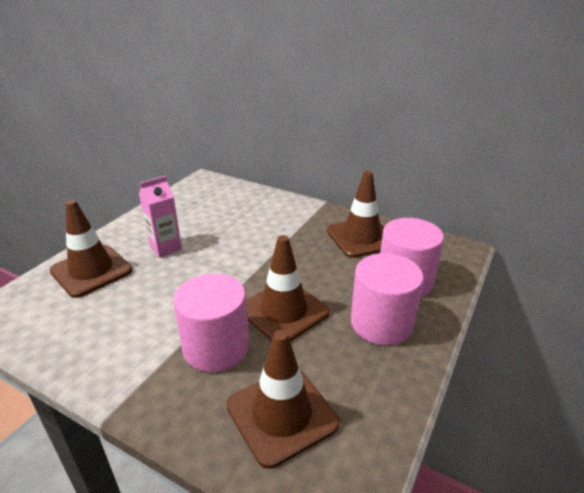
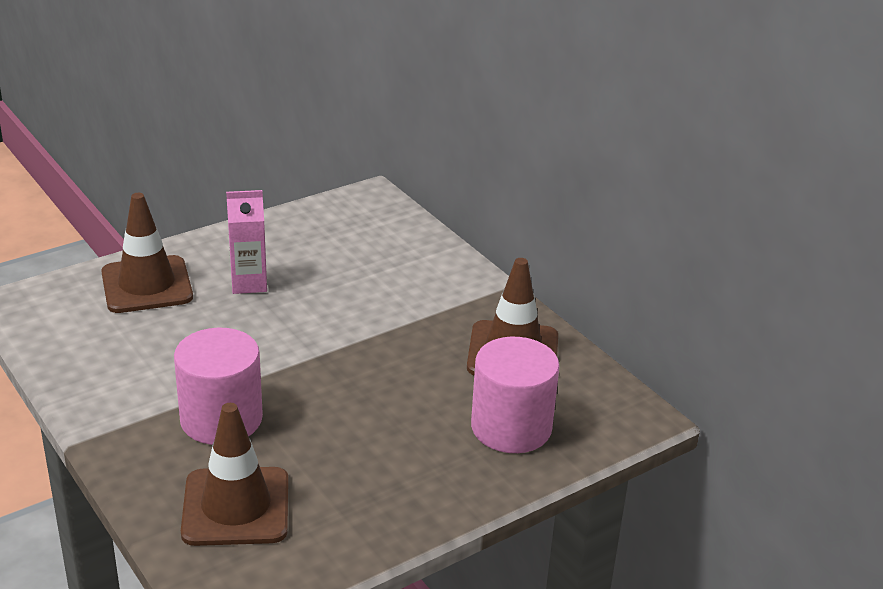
camera: 25 degrees right, 0 degrees up
brown traffic cone [246,235,330,342] -> none
pink cylinder [351,253,424,345] -> none

